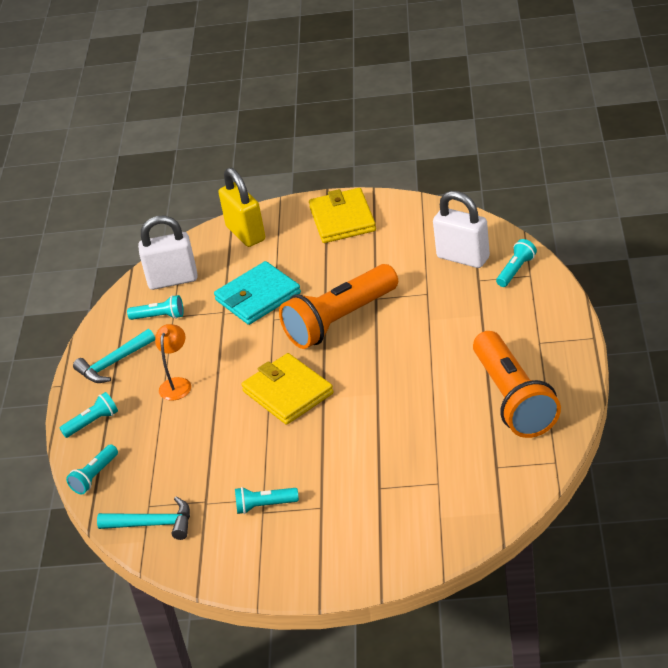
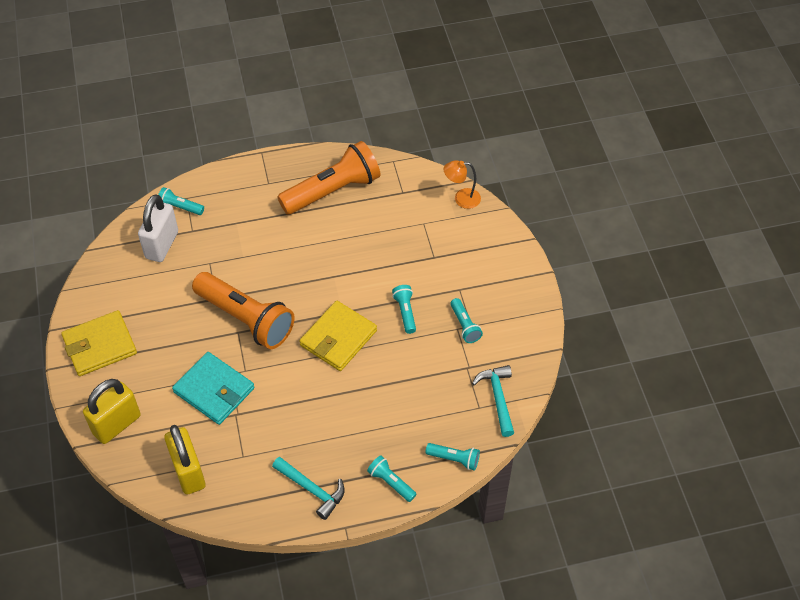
camera: 110 degrees left, 15 degrees up
turquoise flashlight [127,295,184,320] -> turquoise flashlight moved to [392,285,416,334]
white padlock [138,216,198,290] -> yellow padlock [164,425,206,495]
orange lamp [155,324,191,401] -> orange lamp moved to [444,160,481,209]

